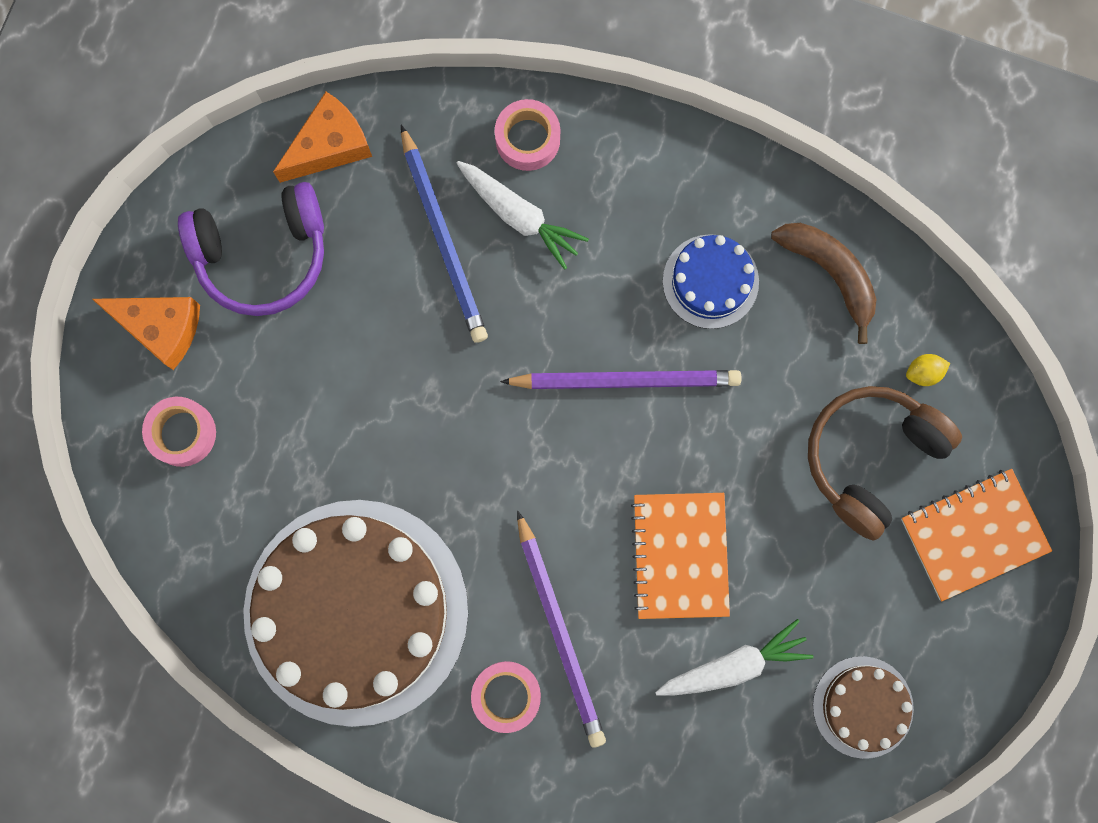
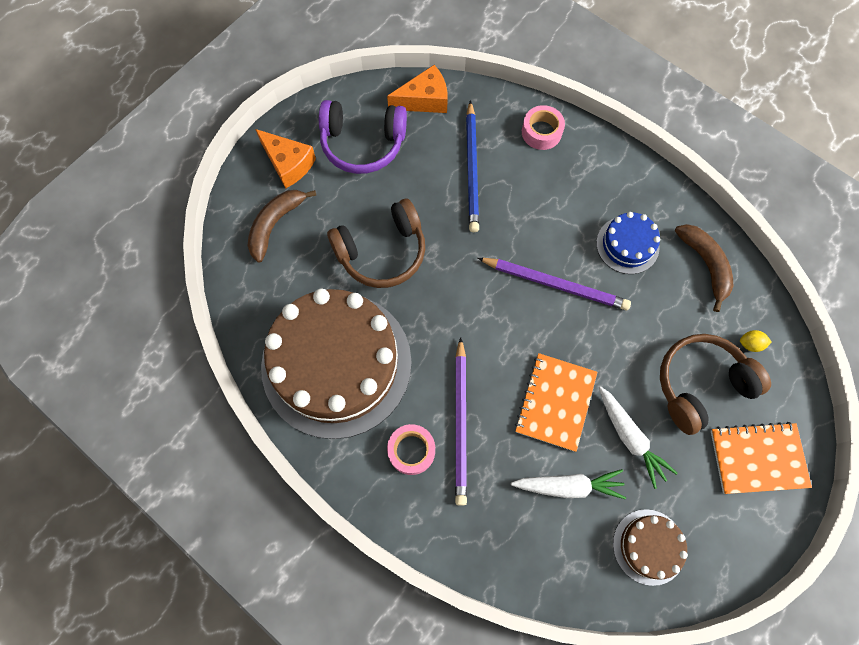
camera: 20 degrees right, 10 degrees down
pink tape [142,397,216,467] -> brown banana [248,190,317,263]
white carrot [456,161,589,270] -> white carrot moved to [599,386,678,489]
none -> brown headphones [327,199,425,288]

